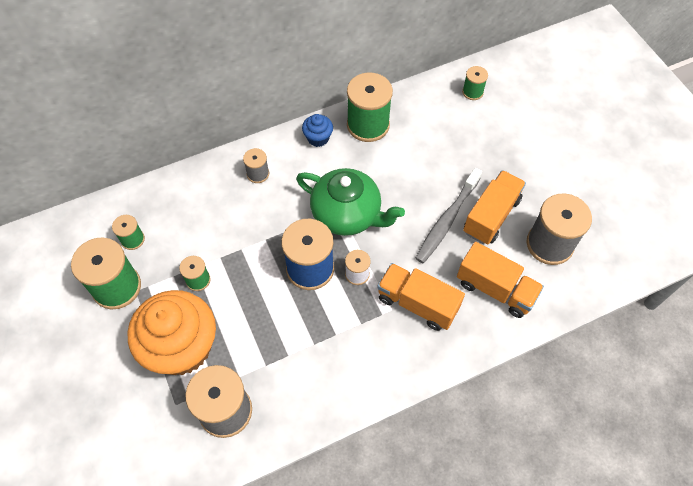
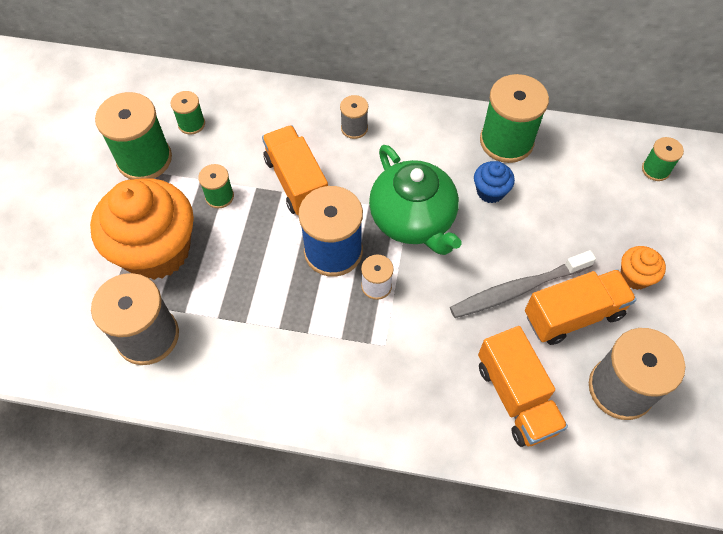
camera: 35 degrees right, 0 degrees up
blue cupcake [302,114,333,147] -> blue cupcake moved to [474,161,515,203]
orange truck [377,263,465,331] -> orange truck moved to [262,125,328,215]
none -> orange cupcake [621,246,666,290]

